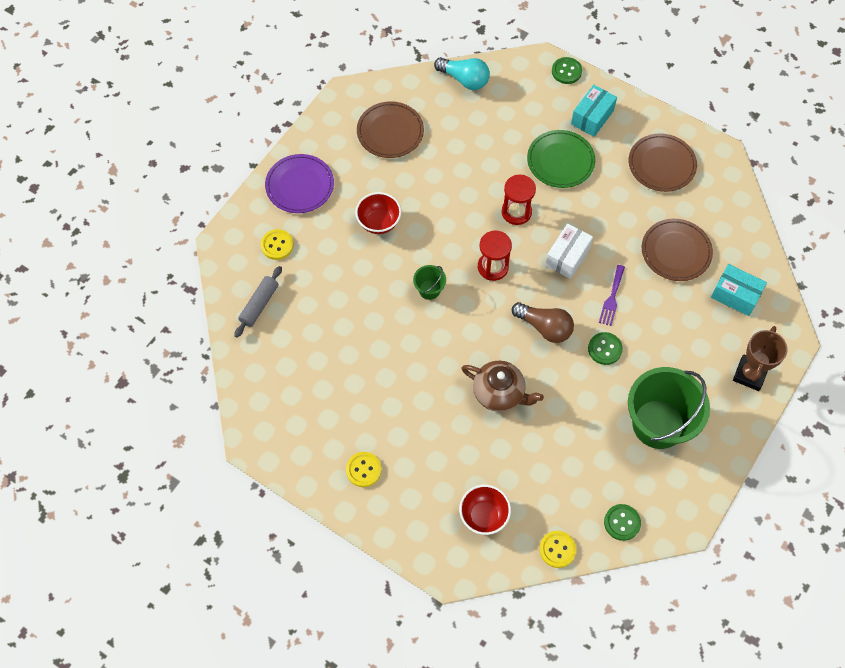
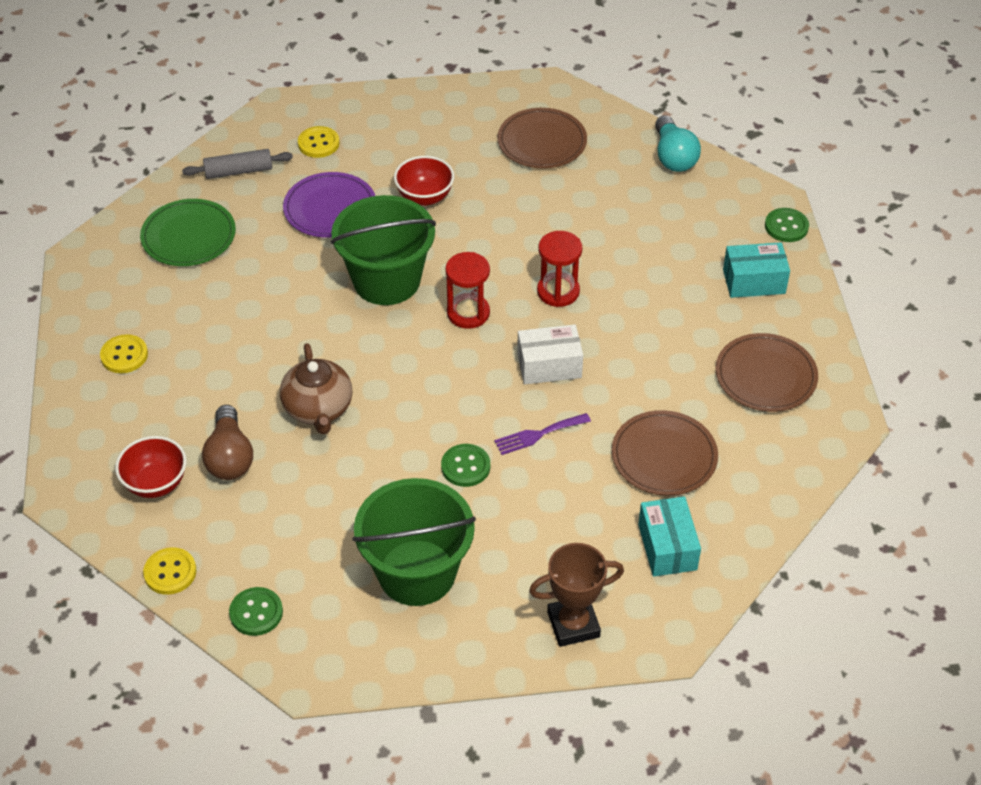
camera: 50 degrees right, 15 degrees down
purple plate [265,154,334,213] -> purple plate moved to [283,172,375,238]
green bucket [413,265,446,300] -> green bucket [331,195,436,305], size x2.28
brown light bulb [512,302,574,343] -> brown light bulb moved to [202,405,253,480]
green plate [527,130,595,188] -> green plate moved to [140,199,236,266]

